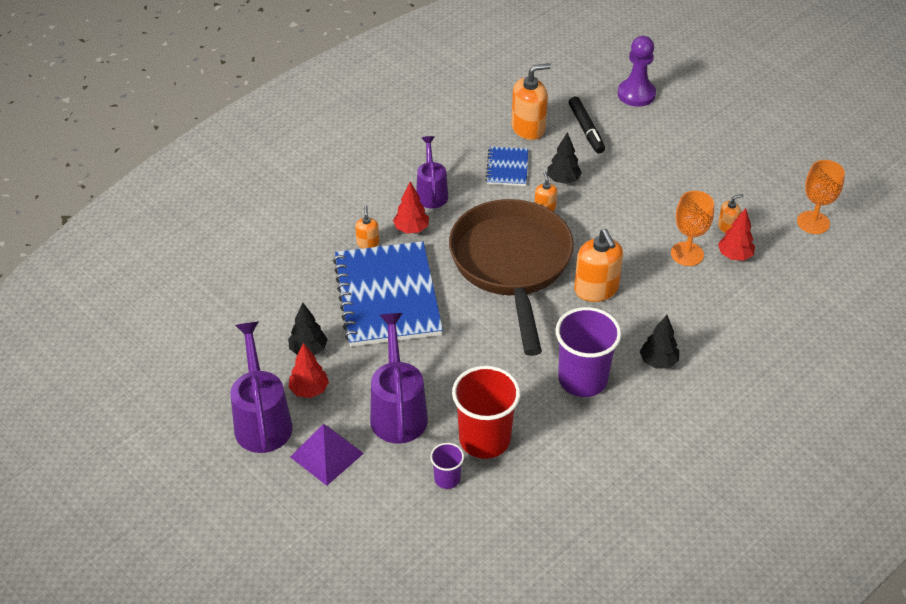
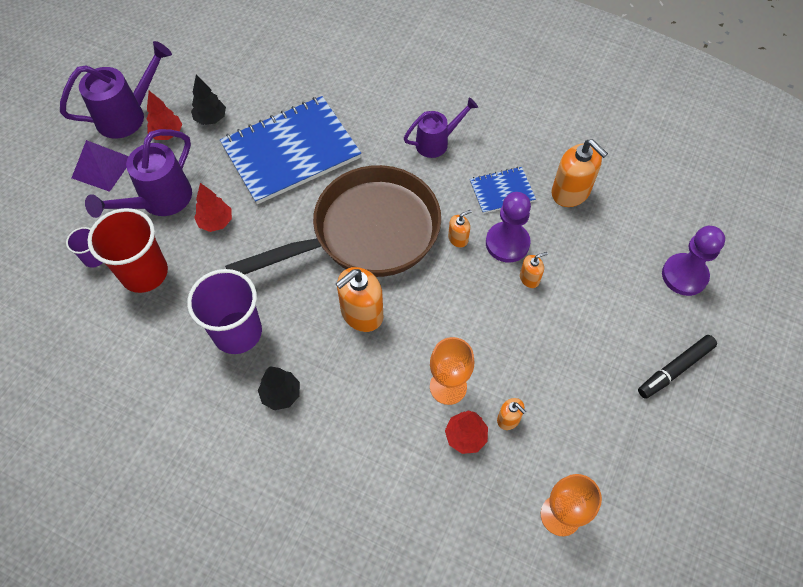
camera: 70 degrees right, 15 degrees up
orange soap dispenser [355,206,379,248] -> orange soap dispenser moved to [520,252,548,288]
purple watering can [370,313,428,443] -> purple watering can turned 150 degrees clockwise [85,129,192,218]
red tree [393,182,429,234] -> red tree moved to [194,183,232,232]
black tree [547,132,582,184] -> purple pawn [486,192,531,263]
black marker [569,96,605,154] -> black marker moved to [638,335,717,399]

